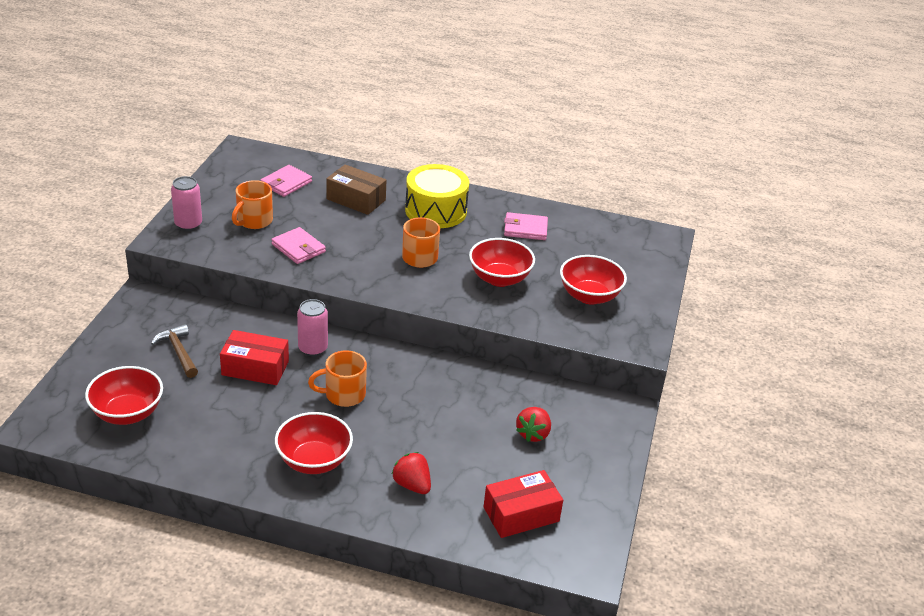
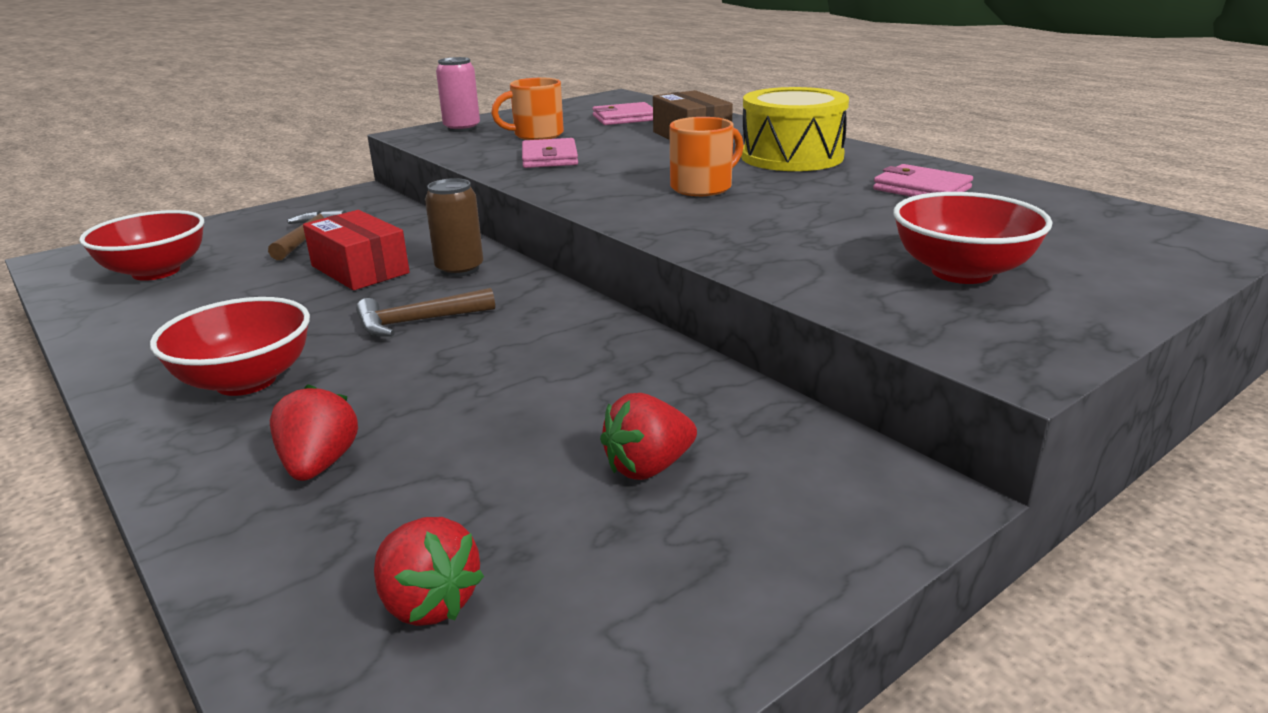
camera: 40 degrees right, 10 degrees down
pink can [297,299,328,356] -> brown can [425,178,483,277]
orange mug [308,351,367,407] -> brown hammer [356,288,495,337]
red bowl [469,238,535,287] -> none
red box [484,470,563,538] -> red strawberry [374,517,484,626]

